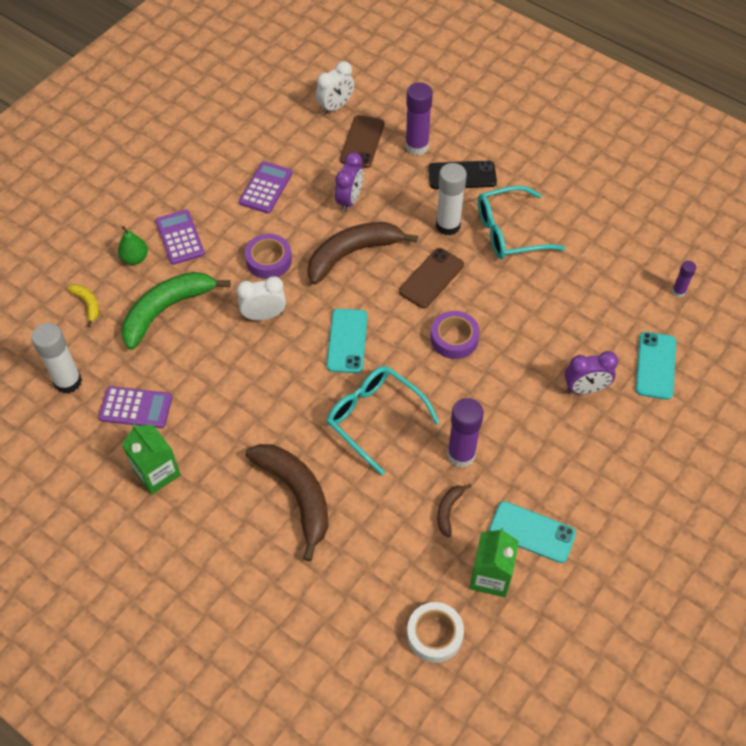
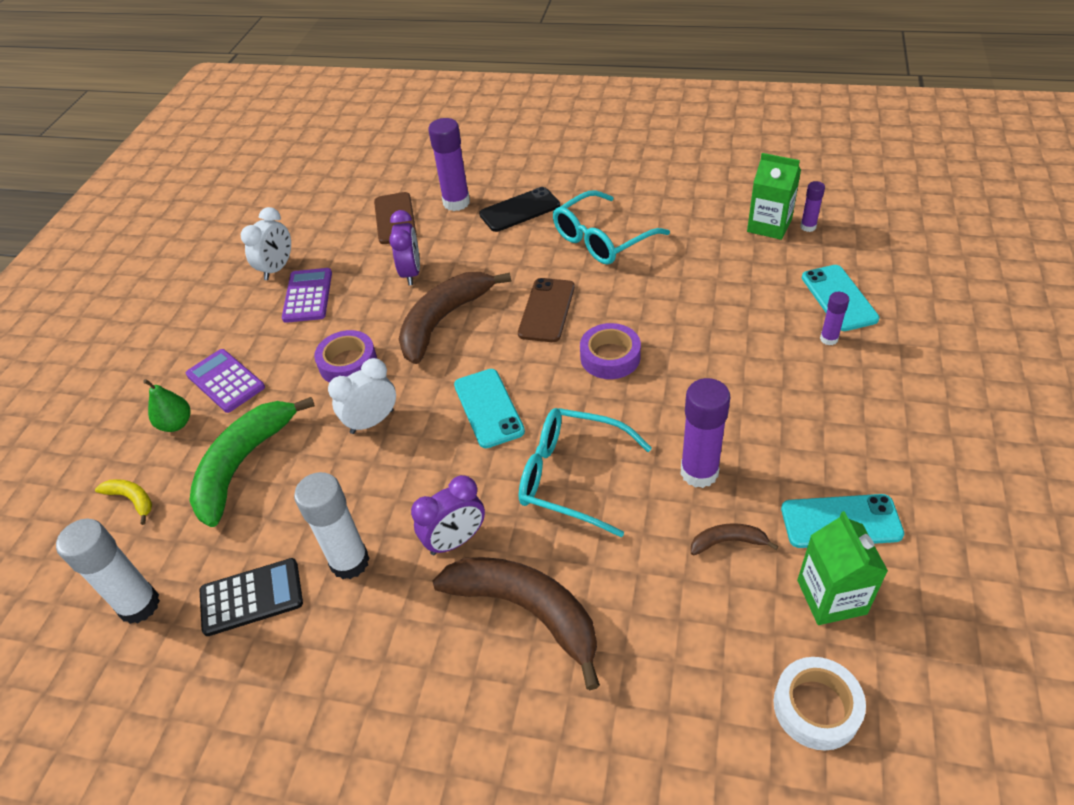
camera: 20 degrees left, 10 degrees down
purple calculator [99,386,172,428] -> black calculator [200,558,303,636]
green carton [122,424,181,495] -> green carton moved to [747,153,801,240]
white clock [316,61,354,115] -> white clock moved to [241,207,291,280]
white glue stick [436,163,467,236] -> white glue stick moved to [294,472,370,579]
brown banana [437,484,472,537] -> brown banana turned 90 degrees clockwise [691,523,779,556]
purple clock [565,351,618,394] -> purple clock moved to [411,475,485,555]
none -> purple glue stick [820,292,849,345]

